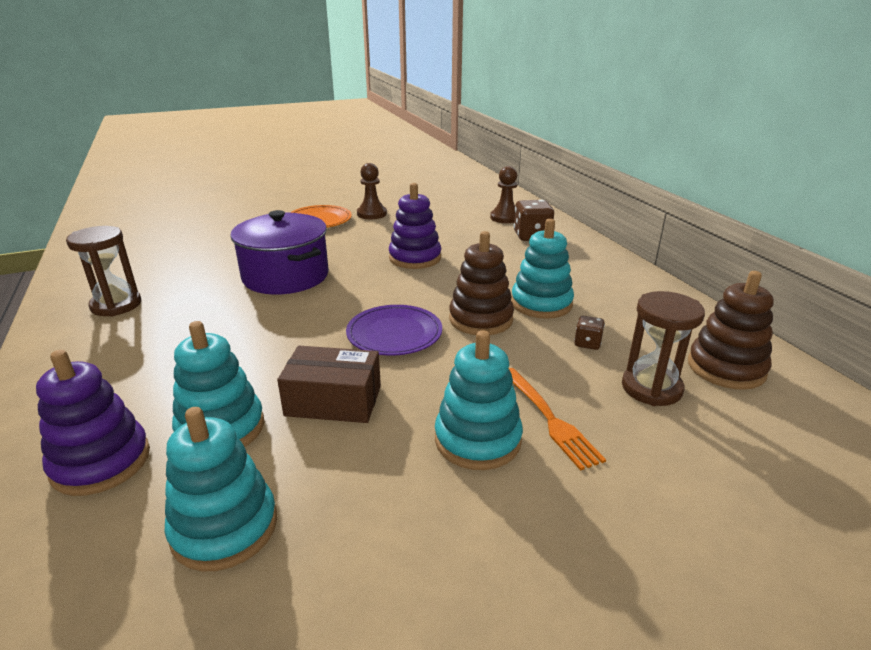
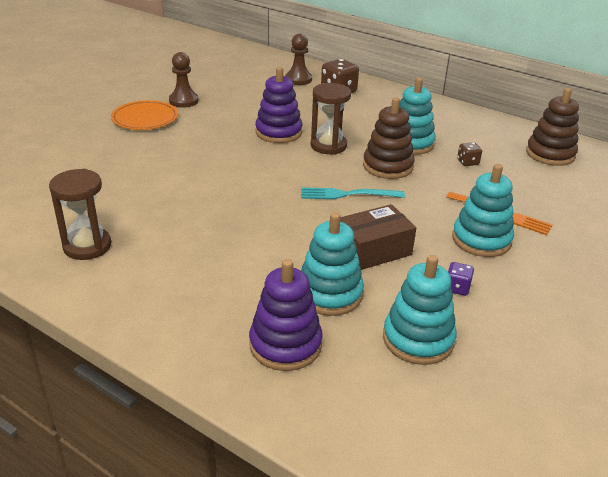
camera: 35 degrees left, 5 degrees up
purple pot [230,210,329,295] -> none
purple plate [346,305,442,355] -> turquoise fork [301,187,405,199]
brown hourglass [622,291,705,406] -> brown hourglass moved to [311,83,351,155]
none -> purple dice [448,262,474,296]

